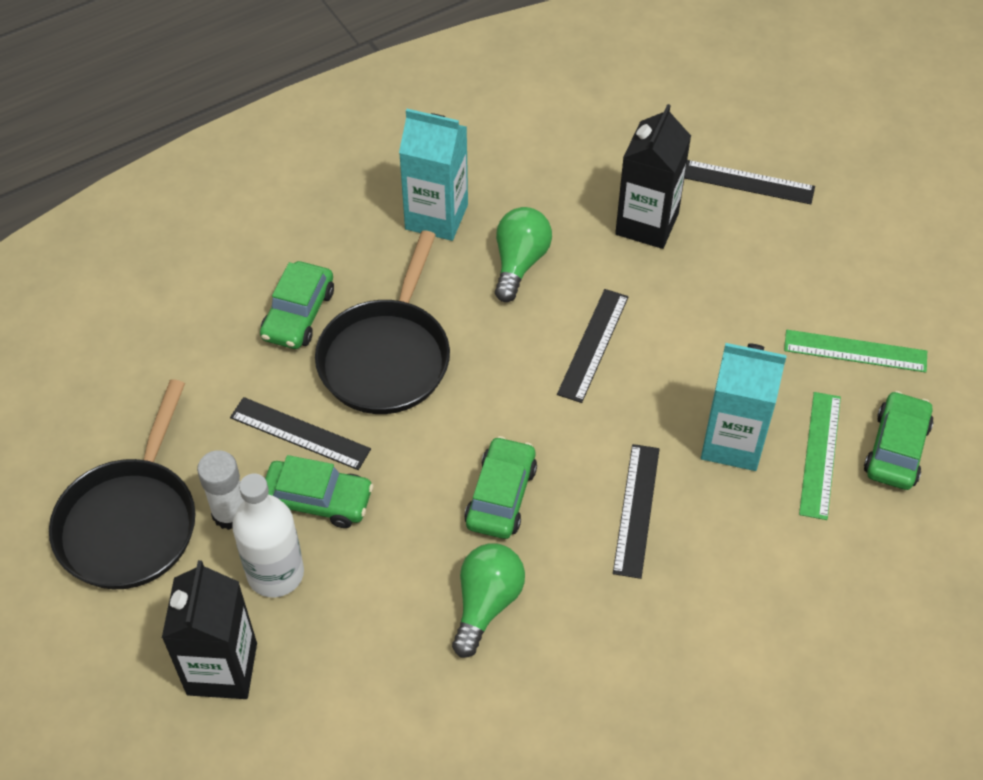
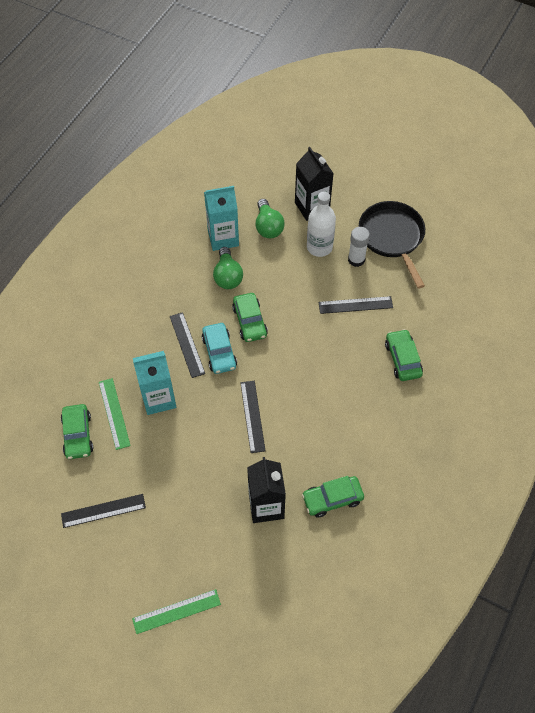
camera: 150 degrees right, 5 degrees up
green car [265,455,374,528] -> green car moved to [302,476,364,517]
black pan [315,230,450,414] -> none
turquoise carton [399,109,468,241] -> turquoise carton moved to [204,186,239,251]
green light bulb [495,207,552,302] -> green light bulb moved to [255,199,285,238]
black ruler [684,160,815,204] -> black ruler moved to [61,494,146,528]
green ruler [784,330,927,373] -> green ruler moved to [132,589,221,634]
none -> turquoise car [202,323,237,374]

